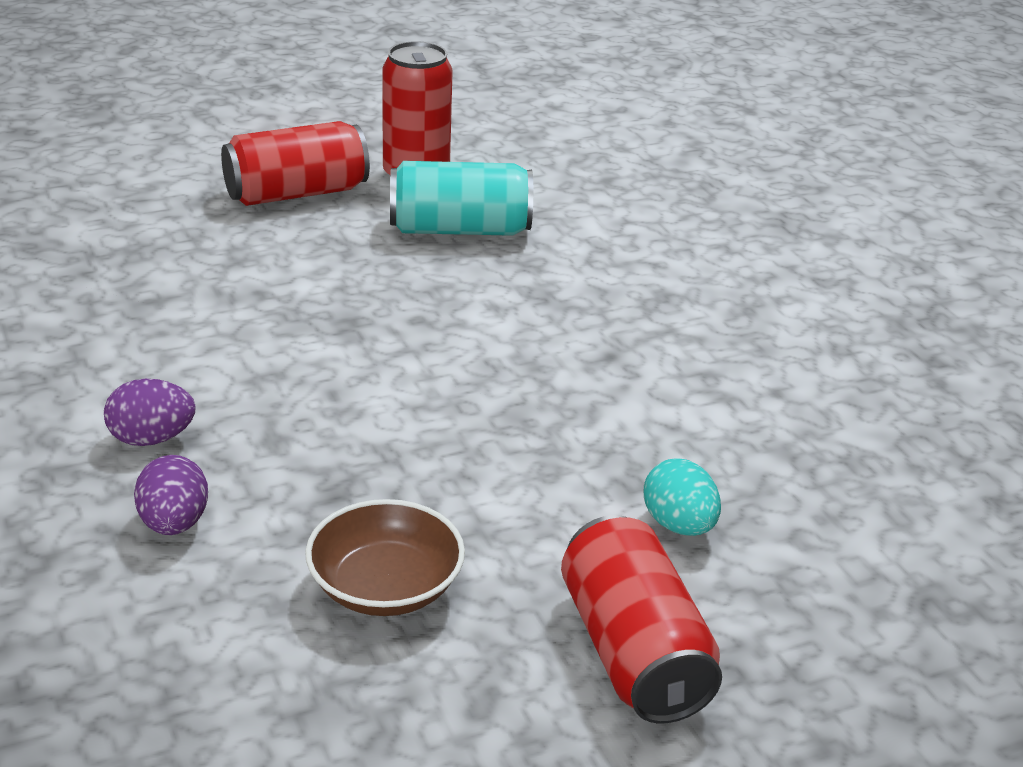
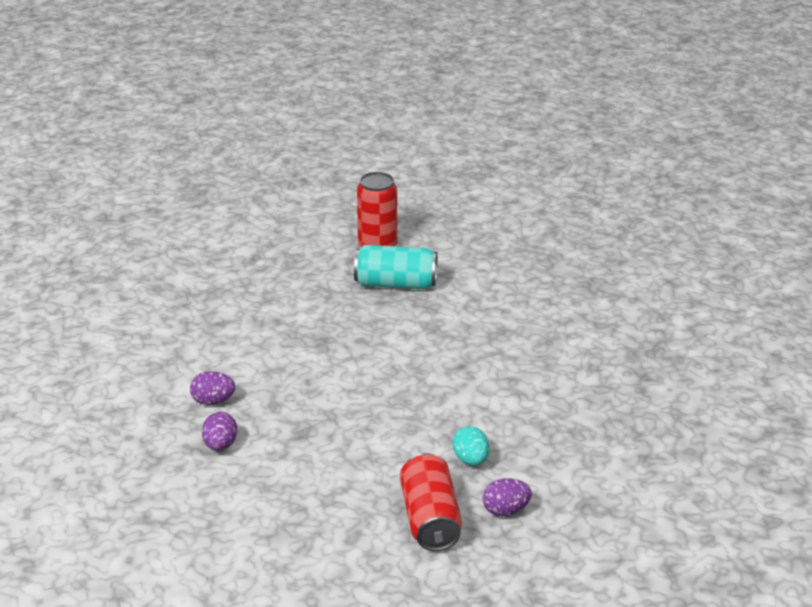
camera: 10 degrees right, 0 degrees up
red can [221,121,370,206] -> none
brown bowl [305,499,465,616] -> none
none -> purple egg [482,478,532,516]

